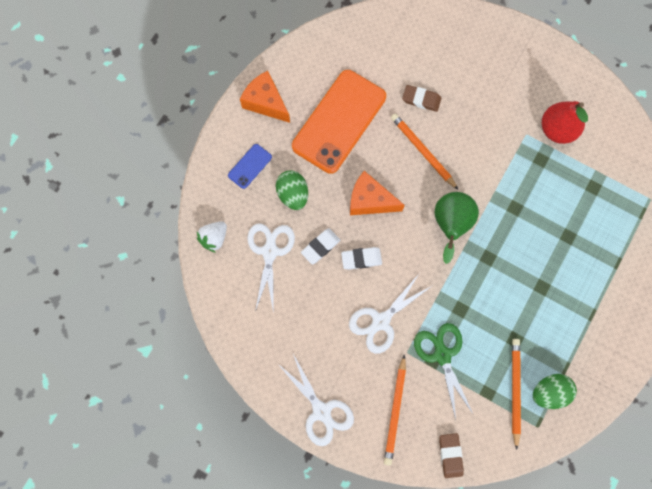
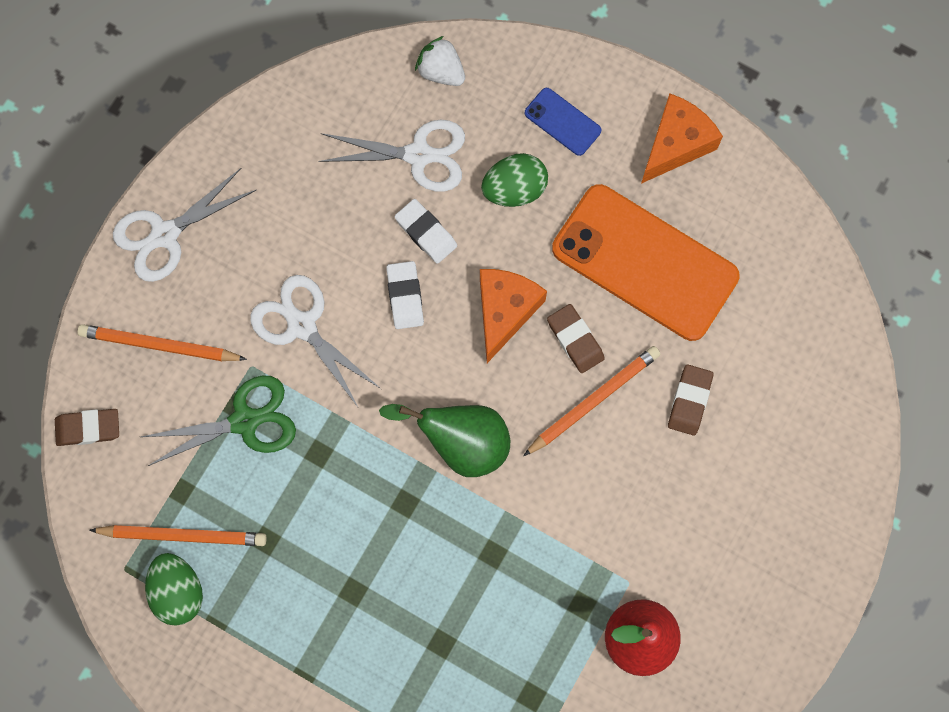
camera: 90 degrees right, 0 degrees up
none -> brown eraser [547,304,605,373]

